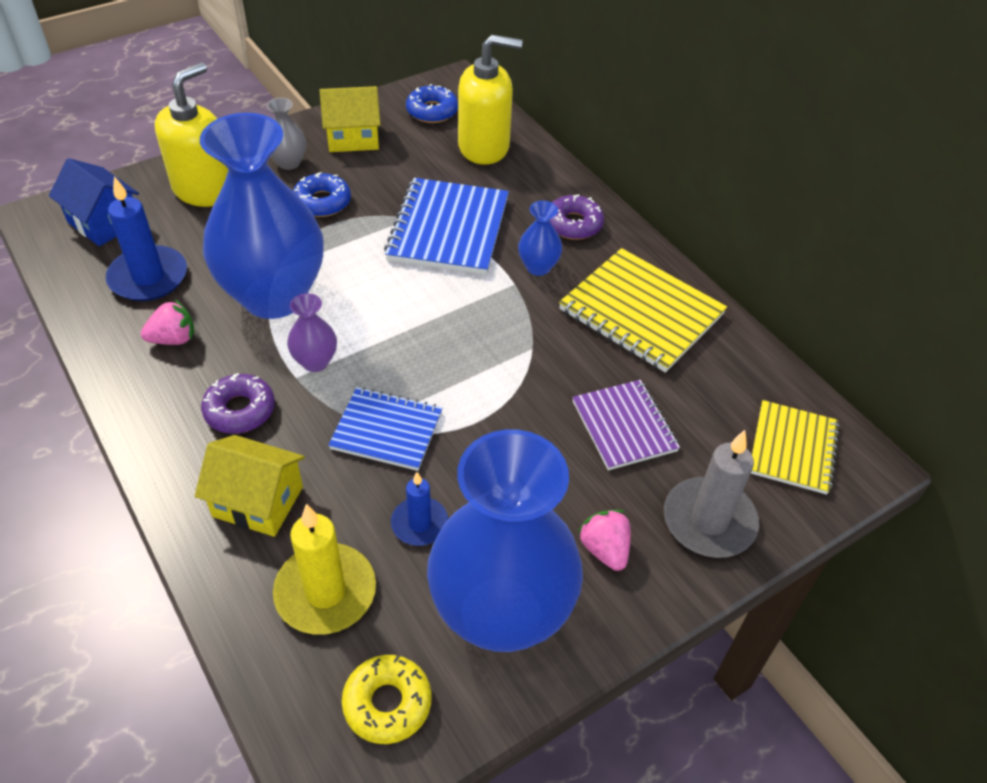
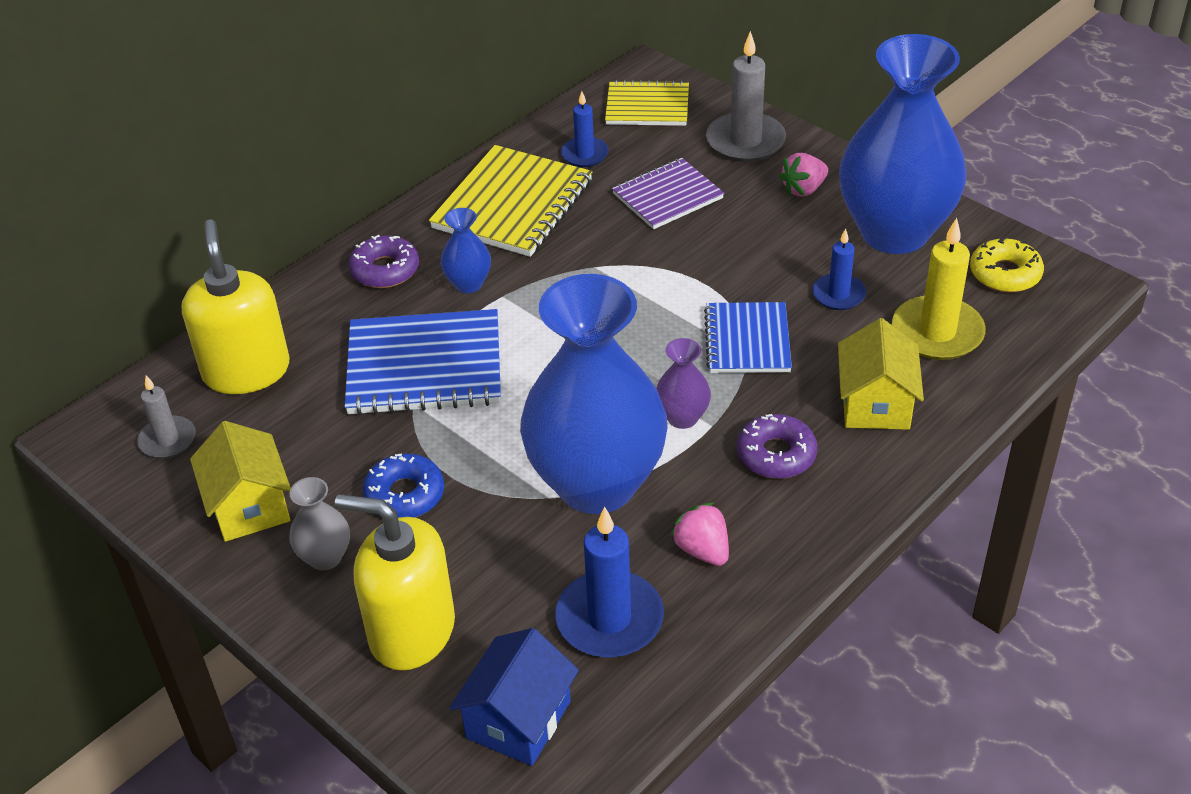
camera: 100 degrees left, 5 degrees down
blue donut [406,84,458,123] -> grey candle [137,376,195,458]
none -> blue candle [561,91,609,167]

